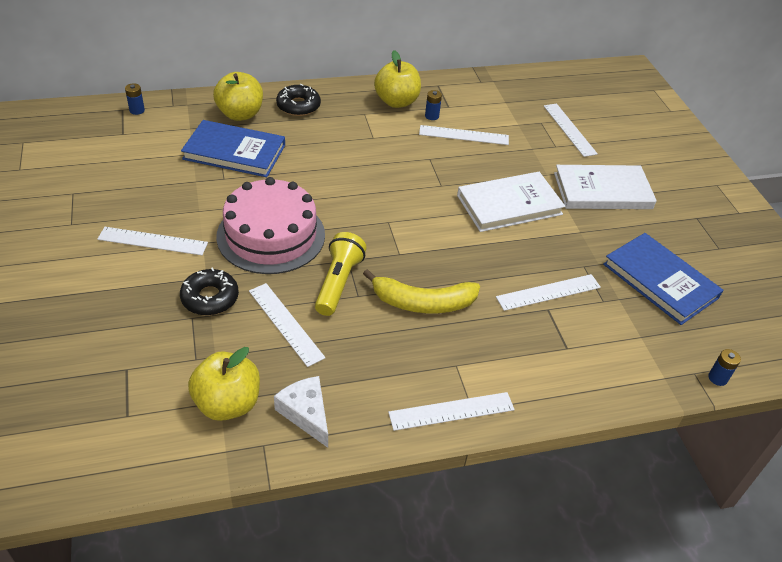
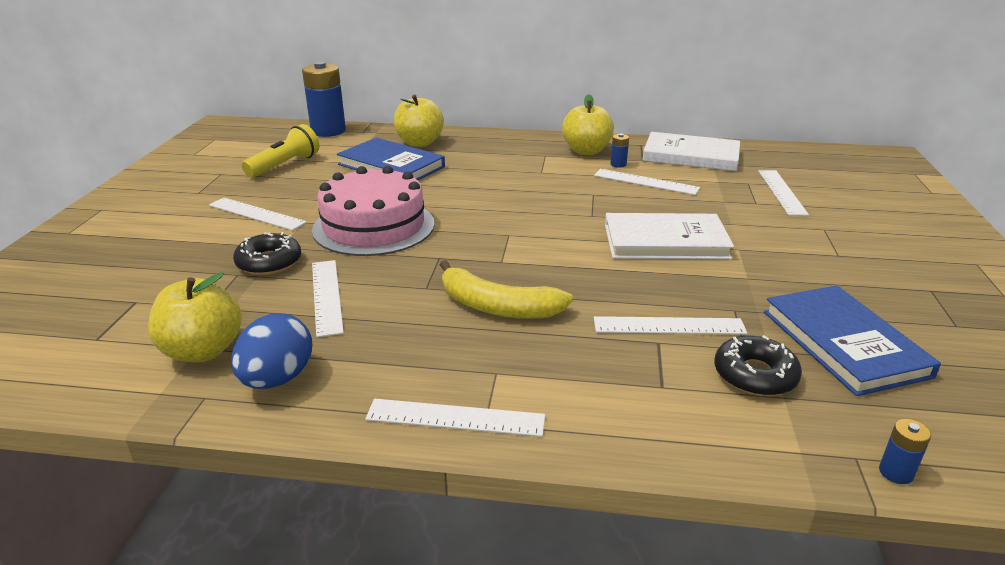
camera: 25 degrees right, 15 degrees down
blue battery [125,83,145,115] -> blue battery [302,62,346,137], size x2.39
white cheese [274,376,328,448] -> blue egg [231,313,312,389]
black donut [276,84,321,116] -> black donut moved to [715,335,802,396]
yellow flashlight [315,232,367,316] -> yellow flashlight moved to [242,124,319,178]
white book [554,165,657,209] -> white book moved to [643,132,740,171]

